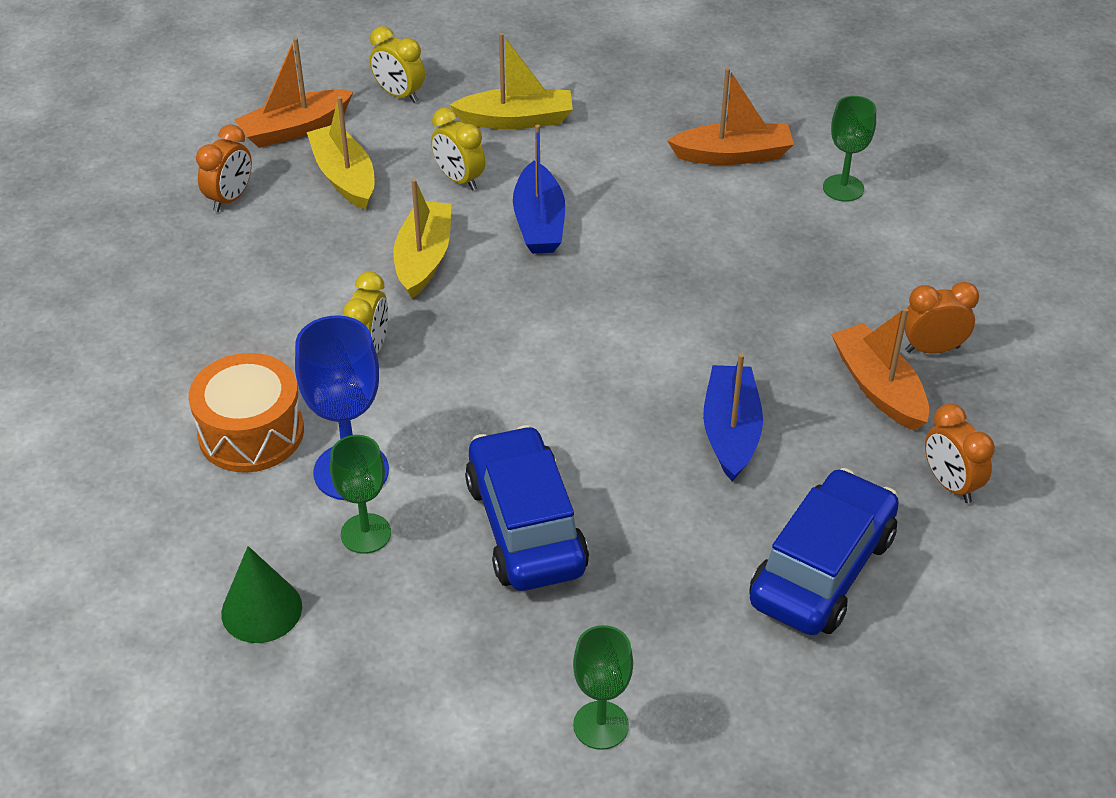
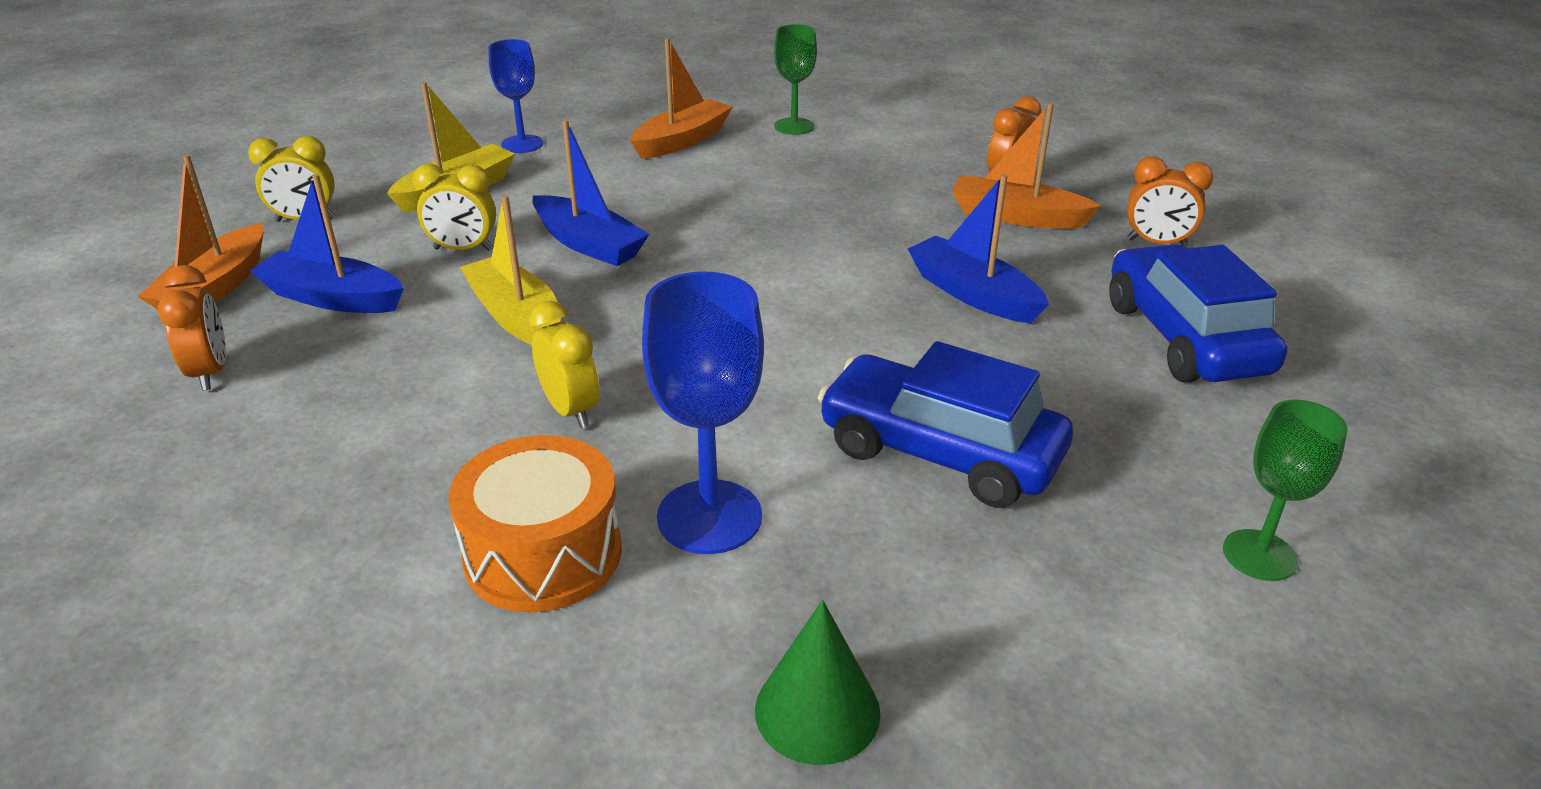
camera: 45 degrees left, 10 degrees down
yellow boat [307,96,374,210] -> blue boat [250,174,404,313]
green goblet [330,435,391,554] -> none
none -> blue goblet [489,39,543,153]

